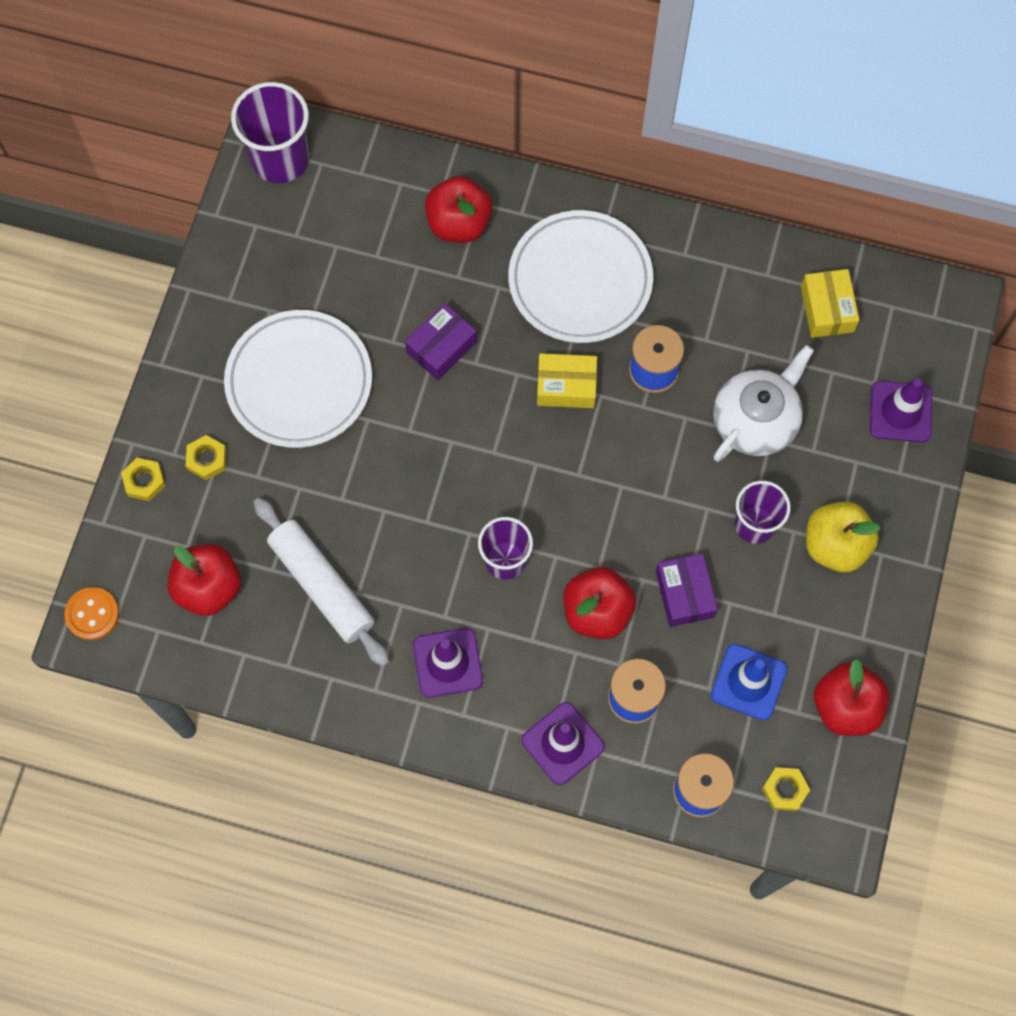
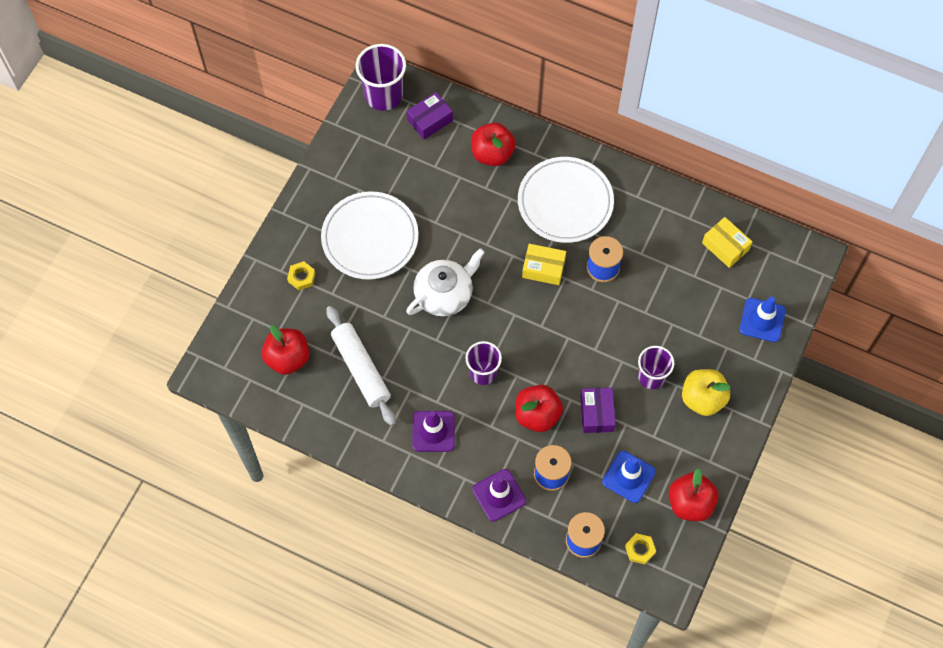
camera: 10 degrees right, 5 degrees down
orange button [64,587,119,640] -> none
yellow nut [121,458,166,501] -> none
purple box [405,303,477,380] -> purple box moved to [407,92,453,140]
white teapot [713,345,814,462] -> white teapot moved to [406,248,485,316]
yellow box [801,269,859,338] -> yellow box turned 45 degrees counterclockwise [702,217,752,268]
purple traffic cone [870,379,932,442] -> blue traffic cone [740,297,786,342]

